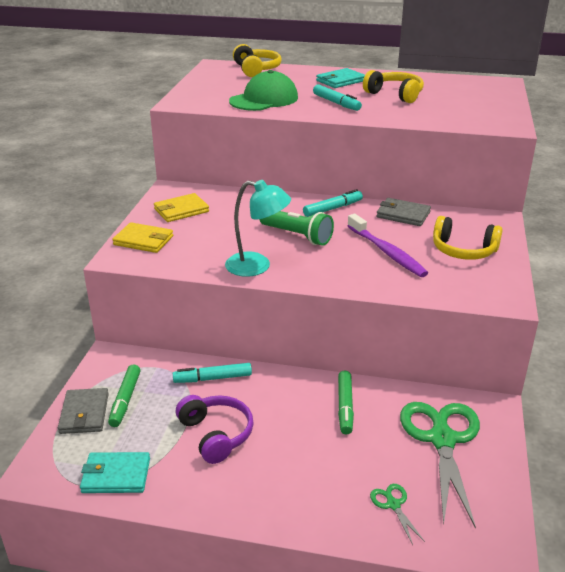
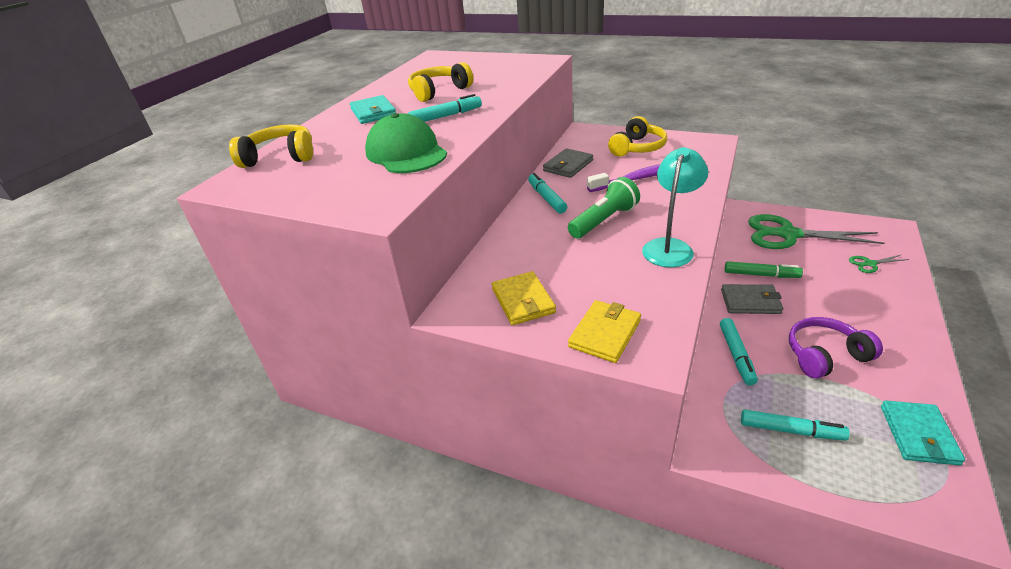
camera: 75 degrees left, 5 degrees up
grey wallet [58,388,109,434] -> grey wallet moved to [721,284,783,314]
green marker [108,364,140,427] -> turquoise marker [741,409,850,441]

